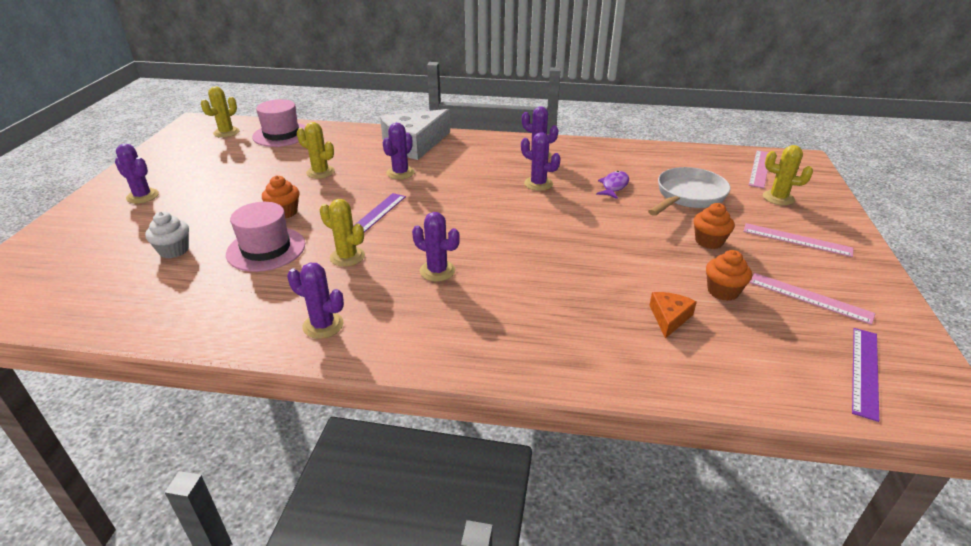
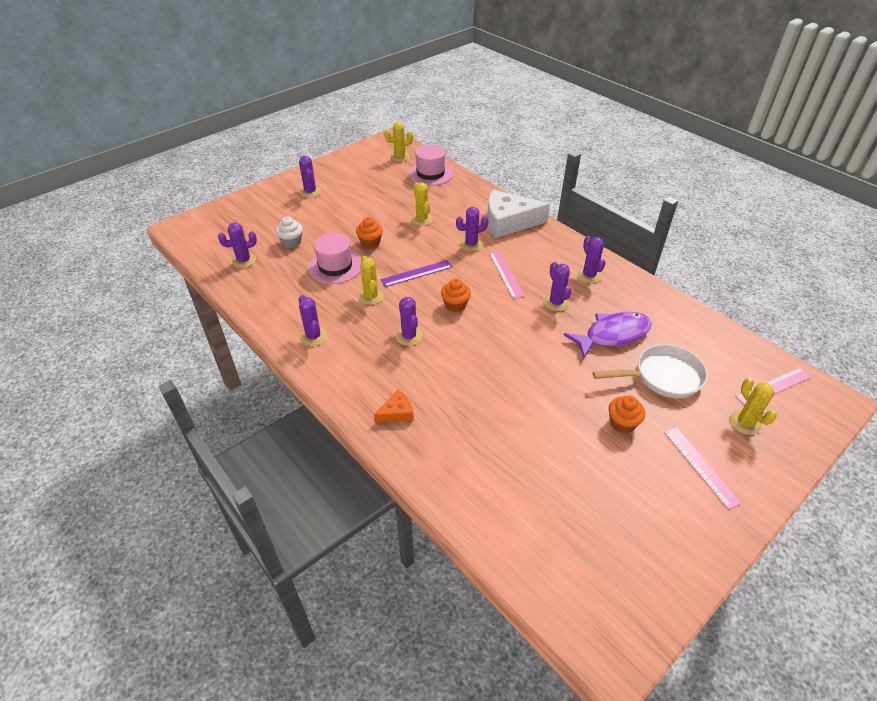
camera: 40 degrees right, 10 degrees up
purple fish [596,171,629,199] -> purple fish [564,312,651,358], size x1.81
orange cheese [649,292,697,338] -> orange cheese moved to [374,390,414,423]
orange cupcake [706,250,752,301] -> orange cupcake moved to [441,278,471,312]
pink ruler [749,273,875,325] -> pink ruler moved to [489,251,525,299]
purple ruler [852,328,879,422] -> none
none -> purple cactus [218,222,257,268]

